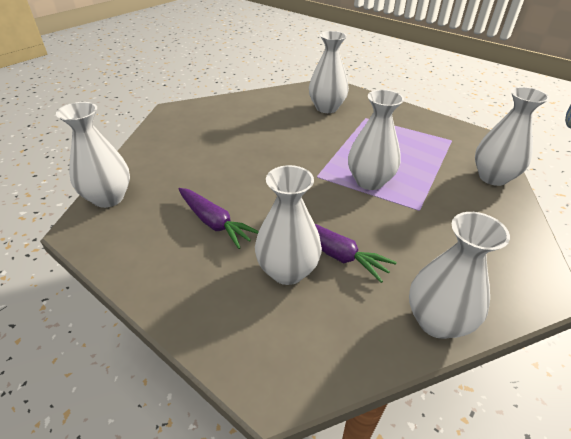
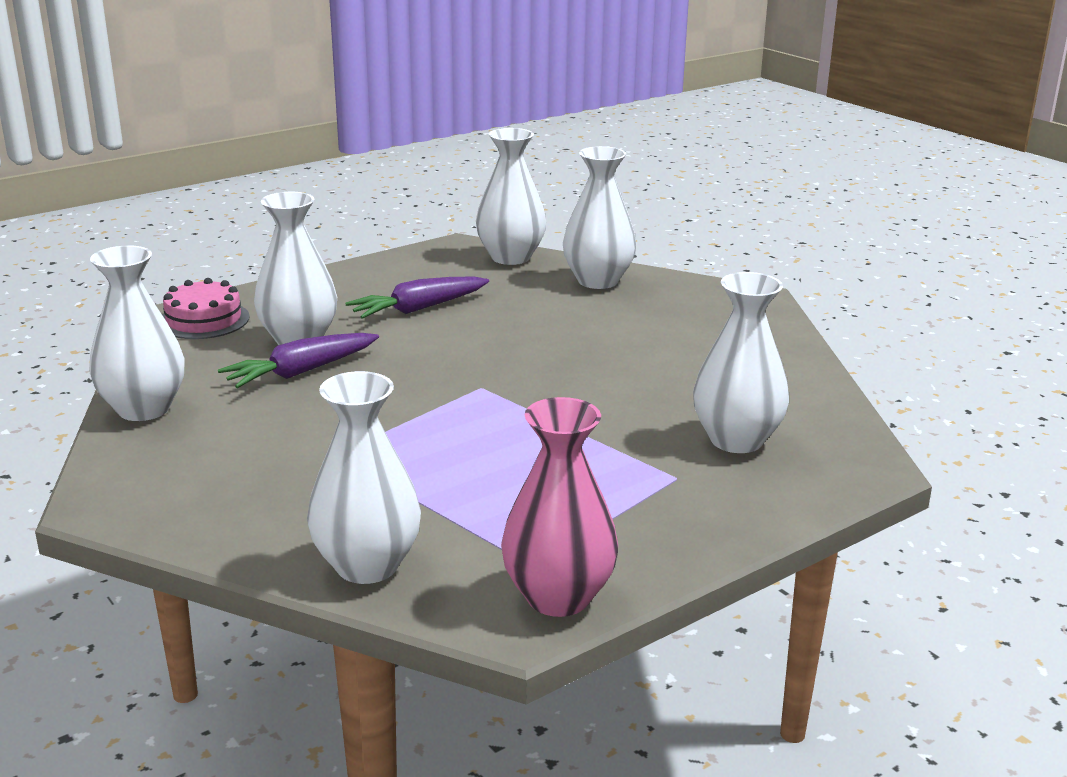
camera: 105 degrees right, 15 degrees down
white vase [348,89,404,190] -> white vase moved to [563,146,636,289]
none -> pink cake [163,278,250,339]
none -> pink vase [501,397,618,617]

